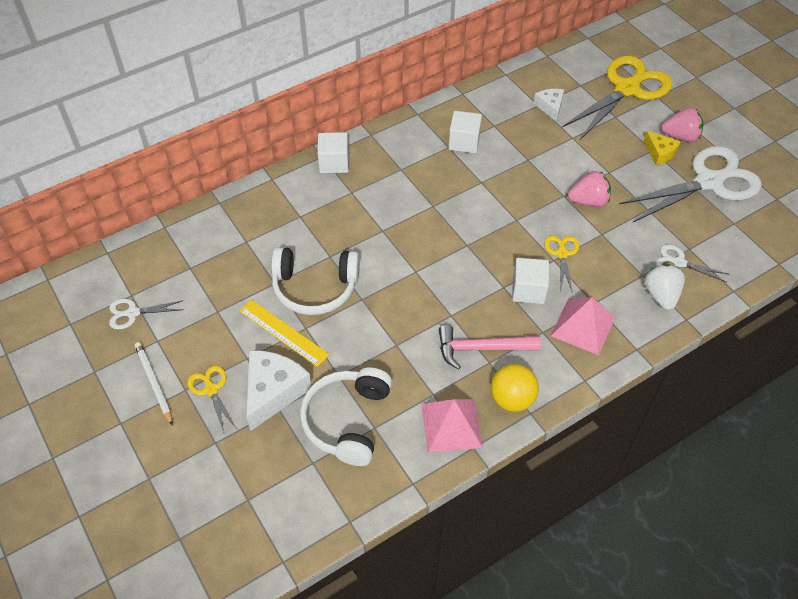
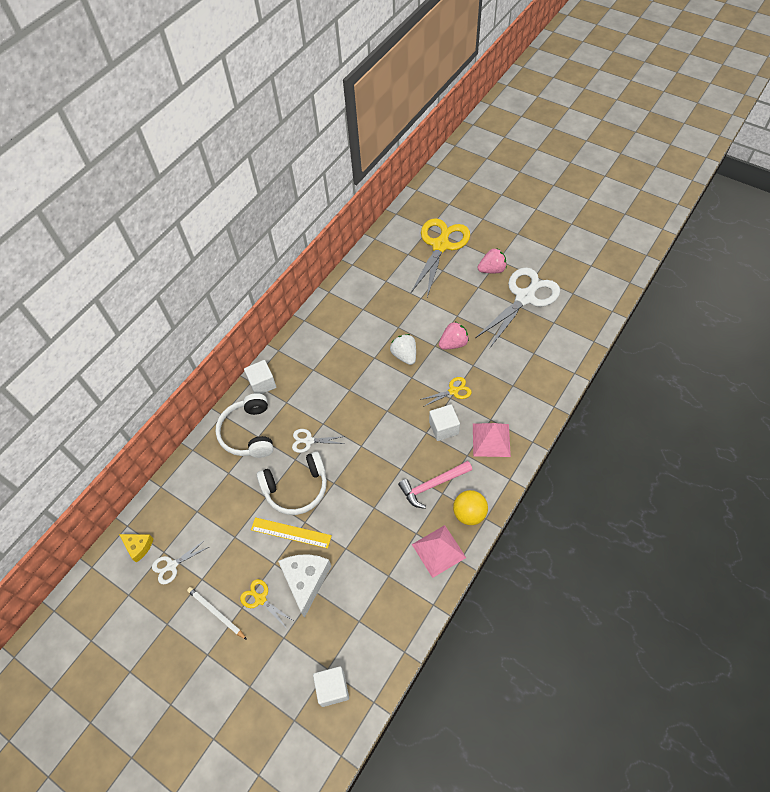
camera: 20 degrees left, 5 degrees up
white headphones [300,367,392,466] -> white headphones moved to [216,393,273,458]
white cube [449,111,482,153] -> white cube moved to [313,666,349,707]
white cheese [534,89,564,122] -> none
yellow scissors [544,236,579,293] -> yellow scissors turned 90 degrees clockwise [420,377,472,407]
yellow cheese [644,131,681,165] -> yellow cheese moved to [119,534,154,563]
white strawberry [644,265,685,310] -> white strawberry moved to [390,334,416,365]
white scissors [656,245,728,282] -> white scissors moved to [292,429,346,453]

